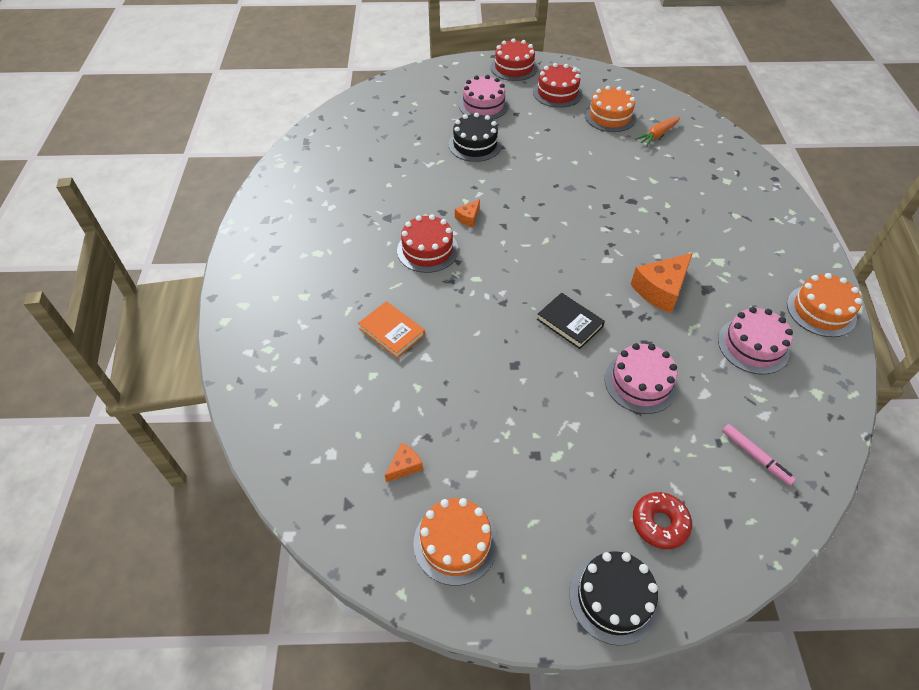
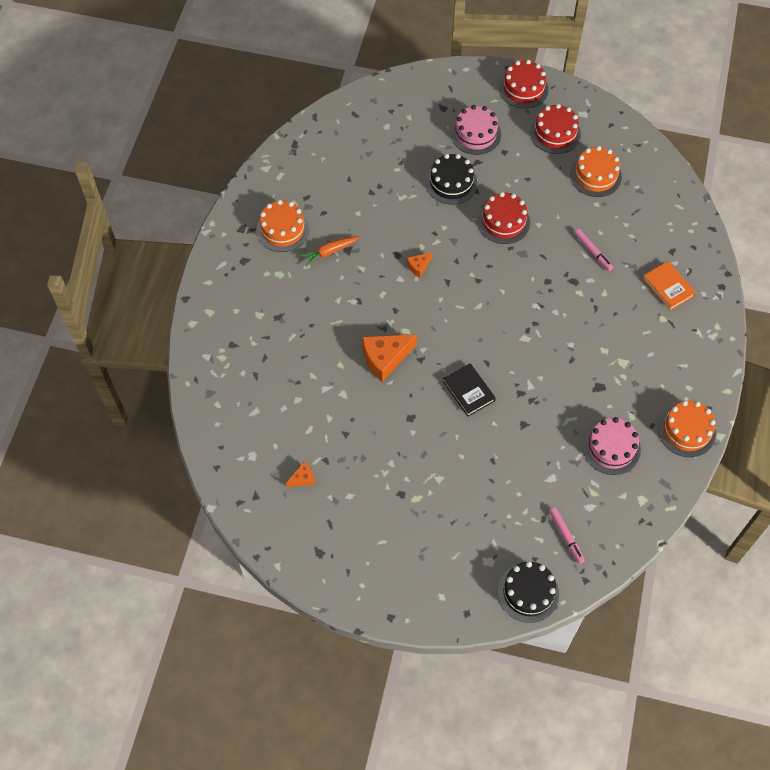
camera: 15 degrees right, 10 degrees up
orange book [358,301,425,359] -> orange book moved to [643,261,696,311]
red cake [397,214,458,273] -> red cake moved to [477,192,530,244]
orange cake [414,498,498,586] -> orange cake moved to [256,200,309,252]
black cake [569,551,659,646] -> black cake moved to [498,561,559,623]
pink cake [605,343,678,414] -> none
orange cheese [631,253,693,313] -> orange cheese moved to [362,334,417,382]
red donut [633,492,692,549] -> none
orange carrot [635,117,680,146] -> orange carrot moved to [299,236,360,267]
none -> pink marker [574,229,613,271]

